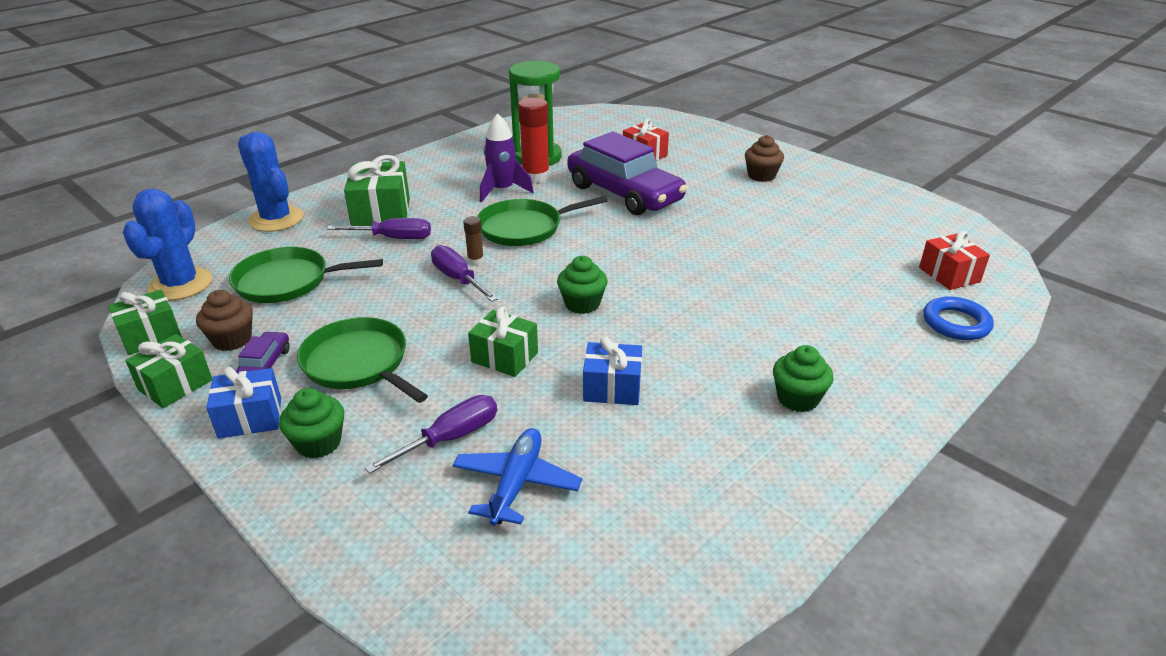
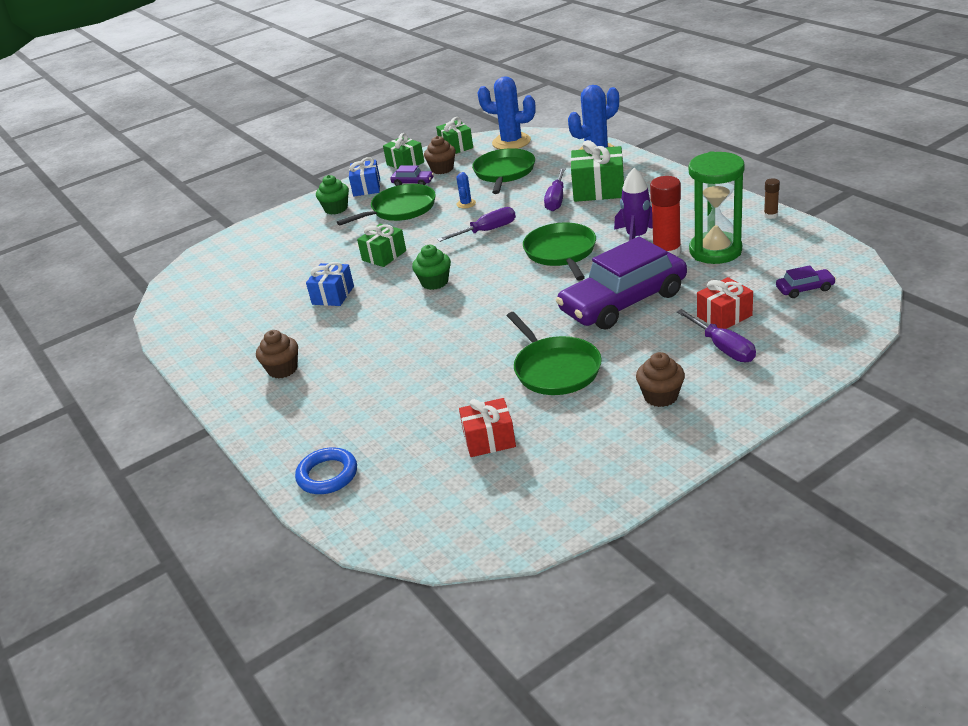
camera: 105 degrees right, 0 degrees up
purple screwdriver [364,395,497,474] -> purple screwdriver moved to [677,309,756,362]
blue plane [453,428,582,526] -> none
brown glue stick [463,216,484,265] -> brown glue stick moved to [764,178,780,219]
green cupcake [773,345,833,412] -> brown cupcake [256,330,298,379]
red gift [919,231,990,290] -> red gift moved to [459,398,516,457]
none -> blue cactus [456,172,476,209]
none -> green pan [507,312,602,395]
none -> purple car [776,265,836,298]

